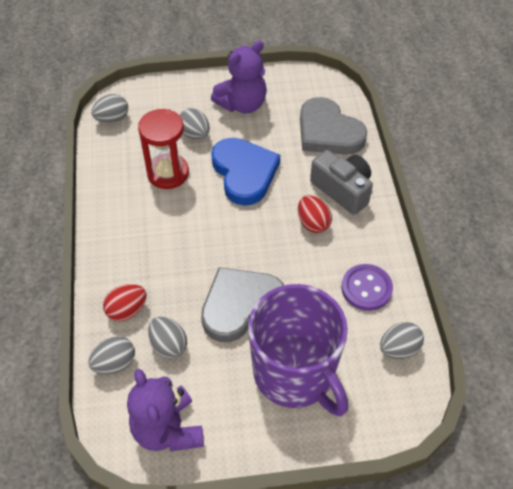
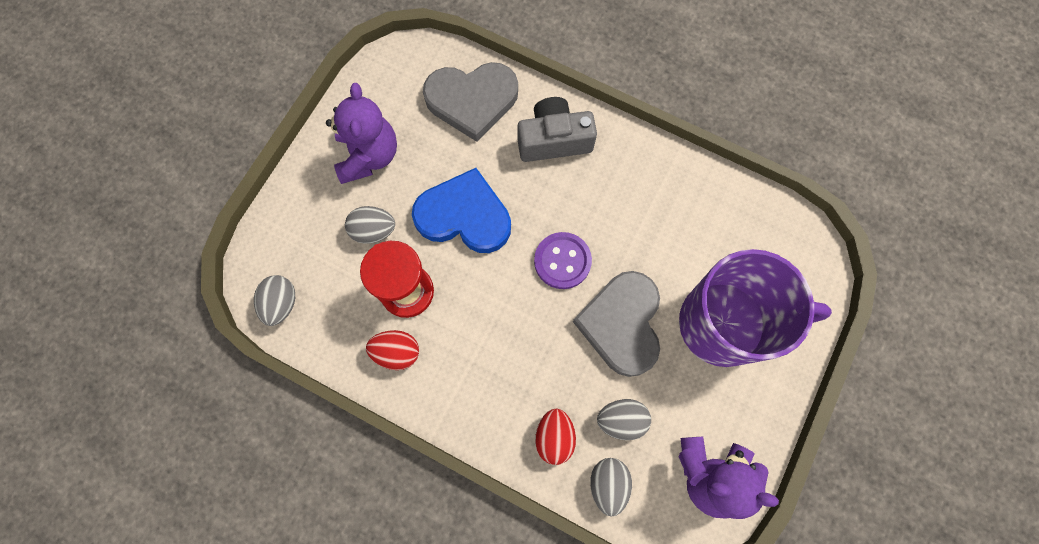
camera: 55 degrees left, 20 degrees up
red egg [298,195,332,233] -> red egg moved to [366,330,419,370]
purple button [341,264,393,311] -> purple button moved to [534,232,592,289]
grey egg [380,322,424,359] -> none

